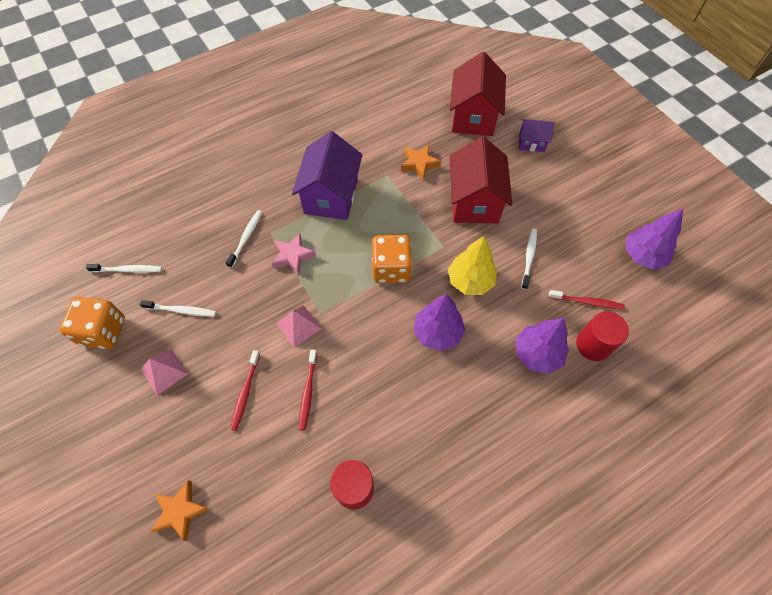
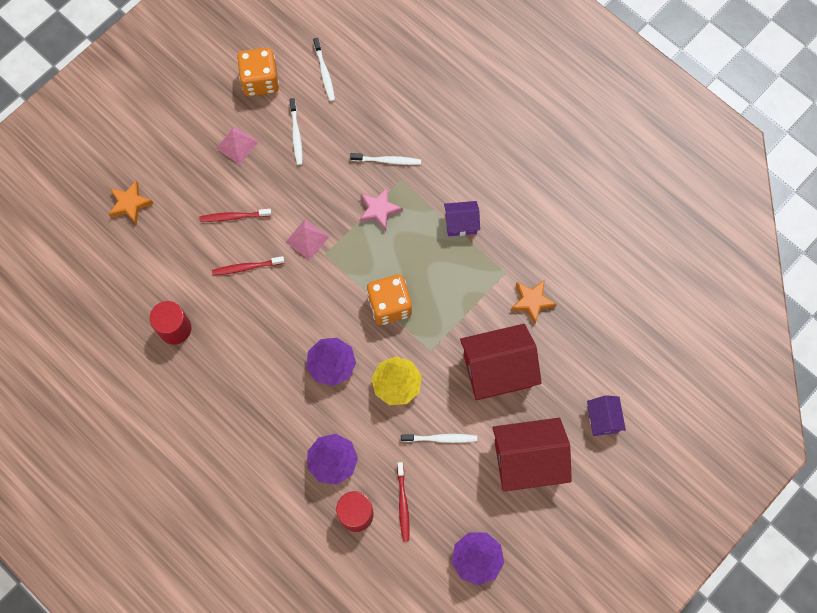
camera: 75 degrees right, 10 degrees up
purple house [292,131,362,220] -> purple house [444,201,480,236], size x0.52
red house [450,52,506,136] -> red house moved to [493,418,572,492]

